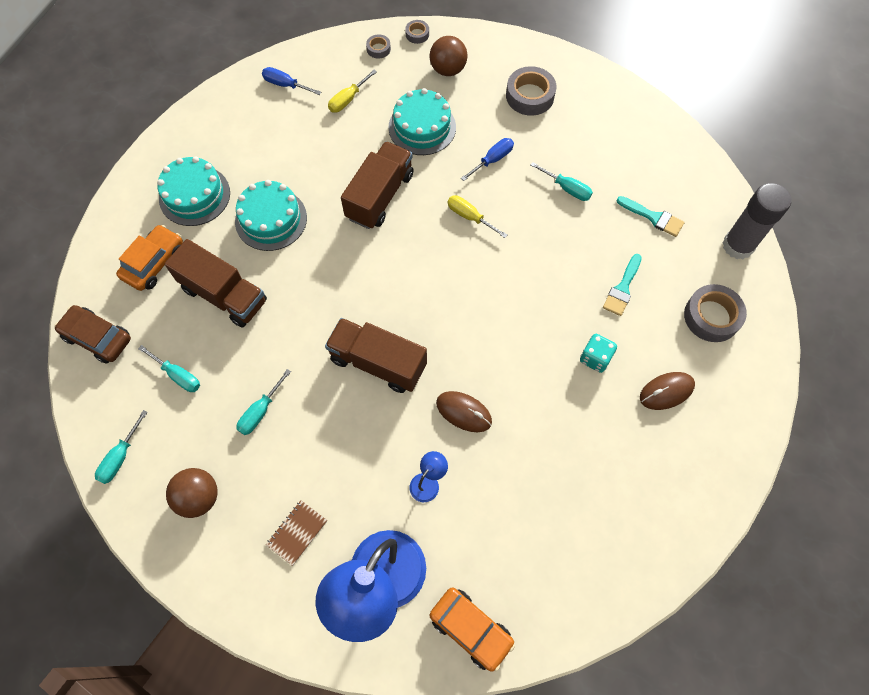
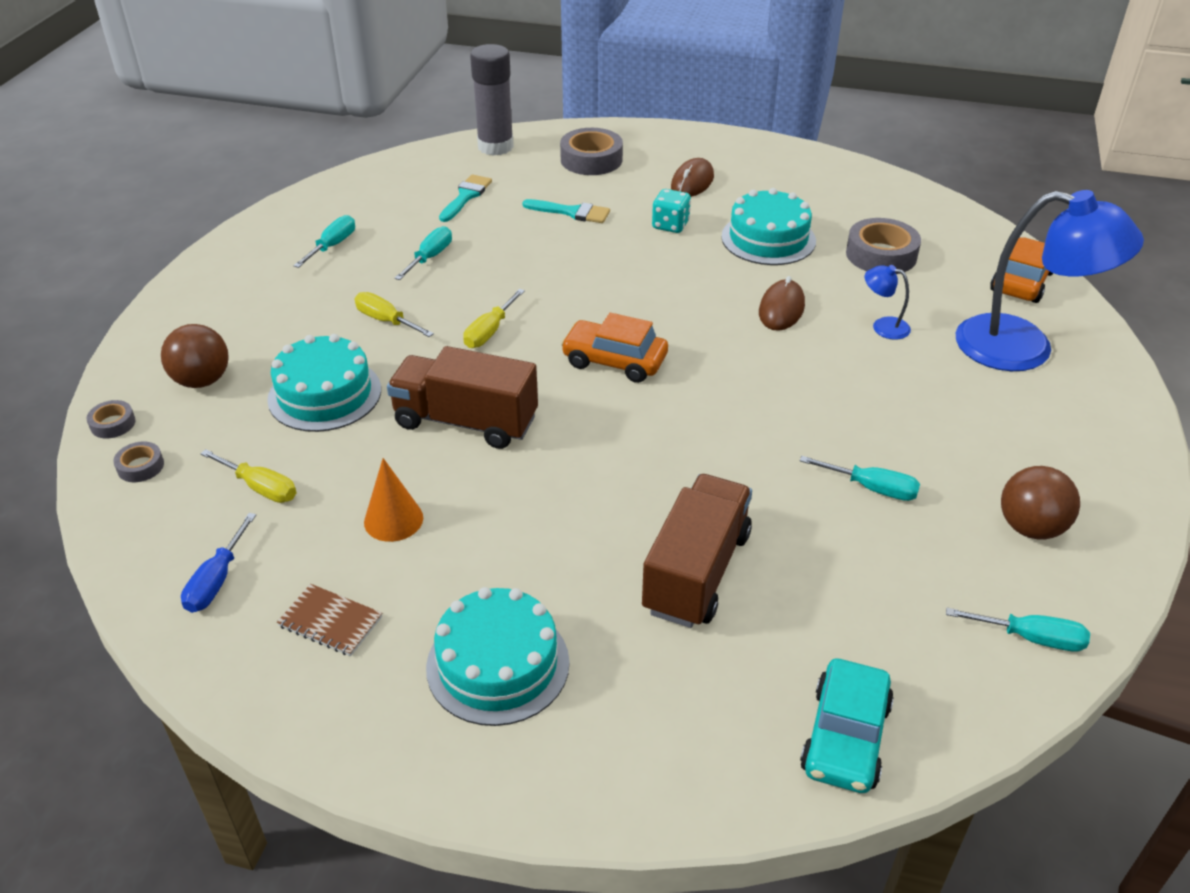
camera: 100 degrees left, 25 degrees down
brown car [54,305,131,364] -> turquoise car [800,658,894,793]
orange car [116,225,183,291] -> orange car moved to [561,313,668,383]
turquoise screwdriver [138,345,200,392] -> turquoise screwdriver moved to [293,215,355,268]
turquoise cake [235,180,307,251] -> turquoise cake moved to [721,188,816,265]
brown notebook [266,500,327,566] -> brown notebook moved to [277,584,382,656]
brown truck [325,318,427,393] -> none
blue screwdriver [461,138,514,181] -> yellow screwdriver [355,292,434,337]
grey tape [506,66,556,116] -> grey tape moved to [846,218,921,274]
brown mouse [640,372,695,410] -> brown mouse turned 60 degrees clockwise [671,158,714,197]
none -> orange cone [364,458,423,542]

